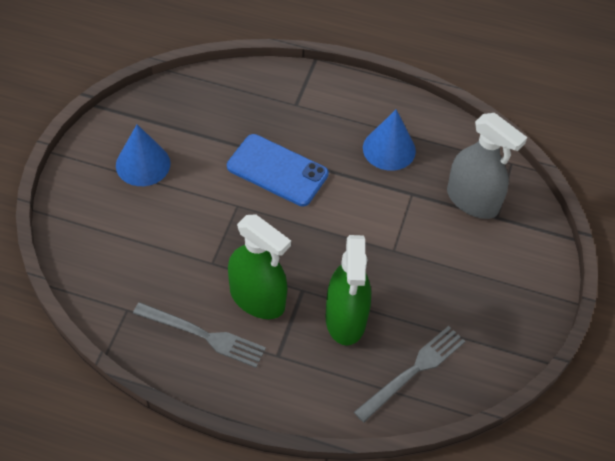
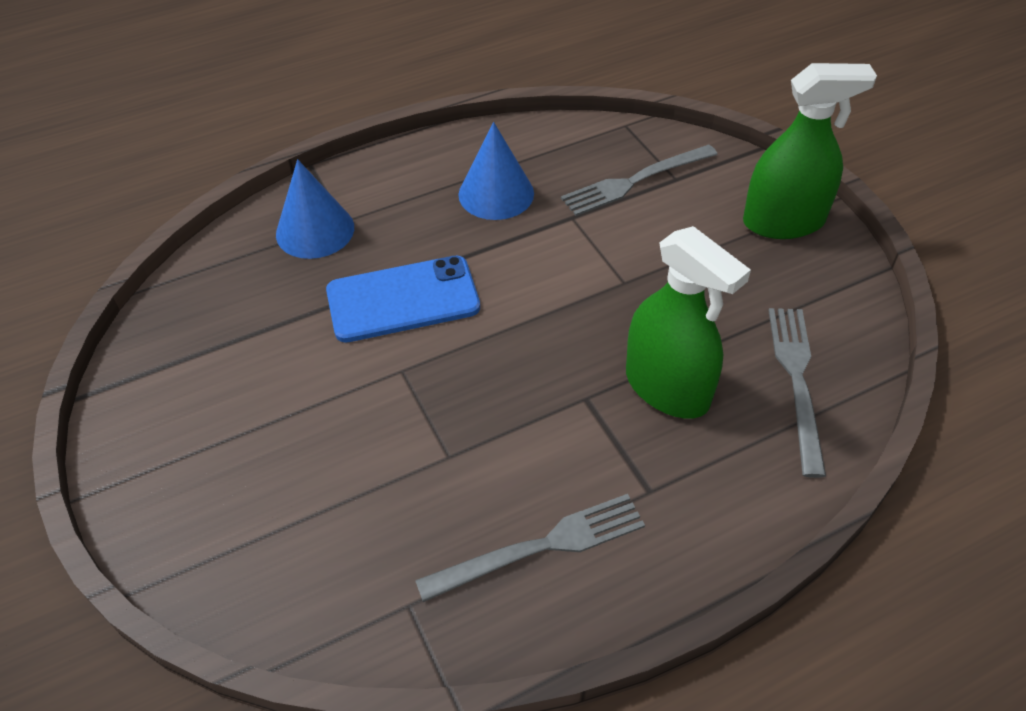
camera: 40 degrees left, 5 degrees down
blue cone [116,124,171,186] -> blue cone moved to [276,159,354,259]
green spray bottle [228,214,291,319] -> green spray bottle moved to [743,63,877,239]
grey spray bottle [447,113,527,219] -> grey fork [561,144,718,216]

